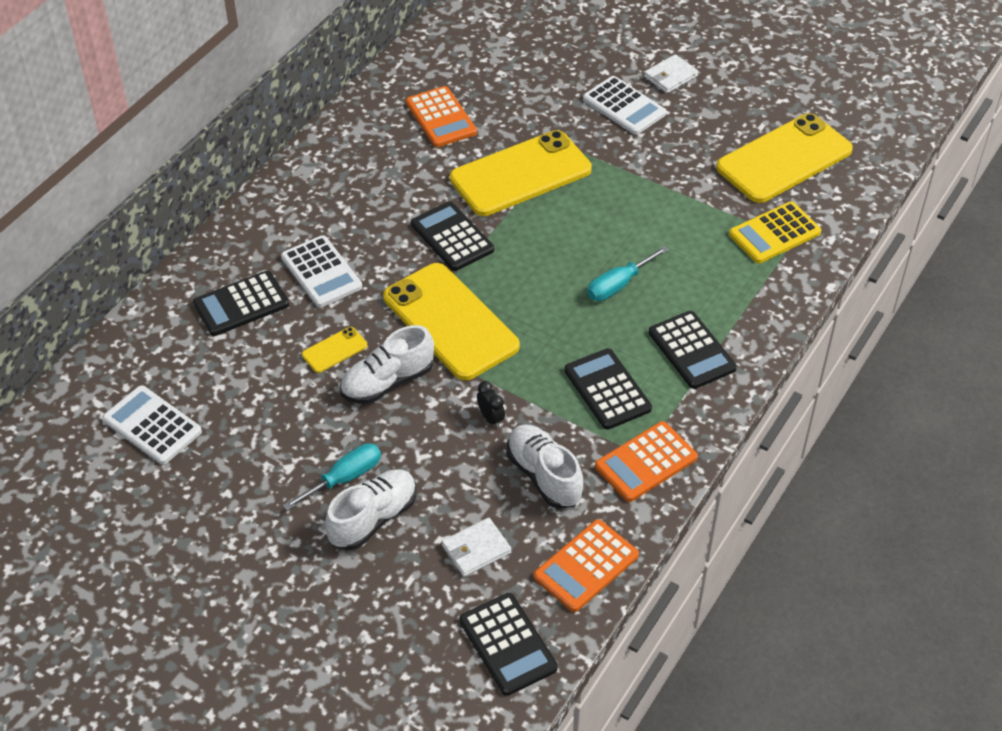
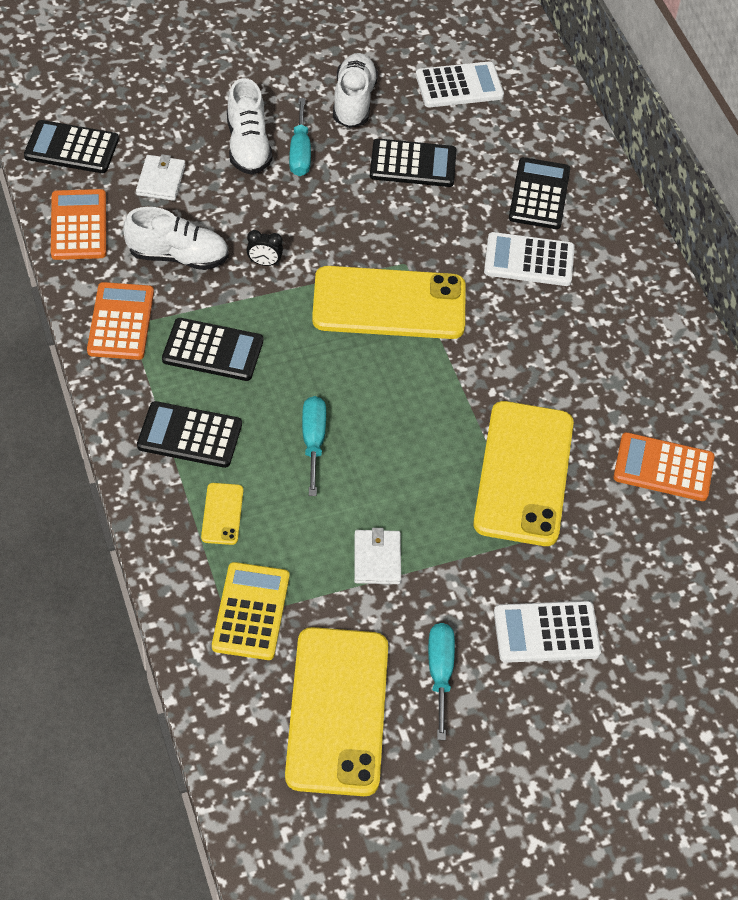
camera: 125 degrees right, 5 degrees up
yellow phone [302,327,367,373] -> yellow phone moved to [201,483,243,545]
white shoe [340,325,434,404] -> white shoe moved to [333,53,378,128]
black calculator [411,202,494,271] -> black calculator moved to [370,138,457,187]
white wallet [644,54,699,93] -> white wallet moved to [354,528,401,584]
none -> turquoise screwdriver [428,623,455,740]

